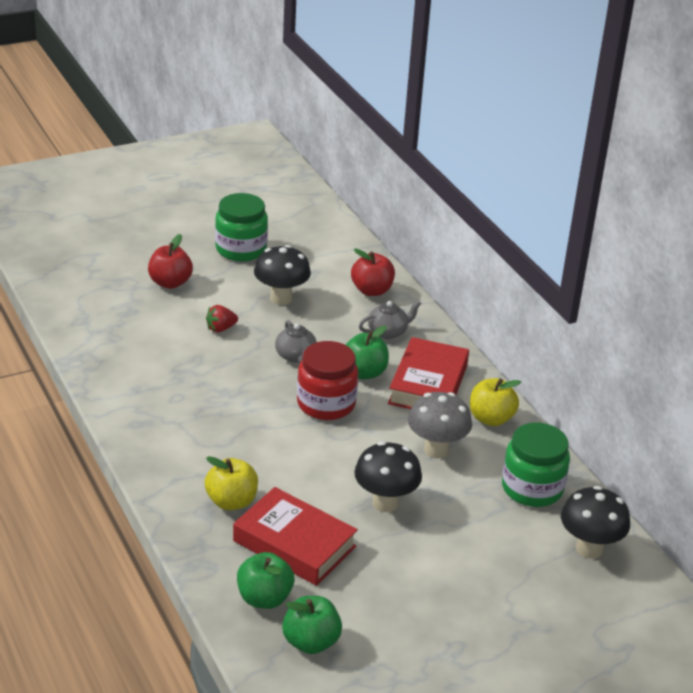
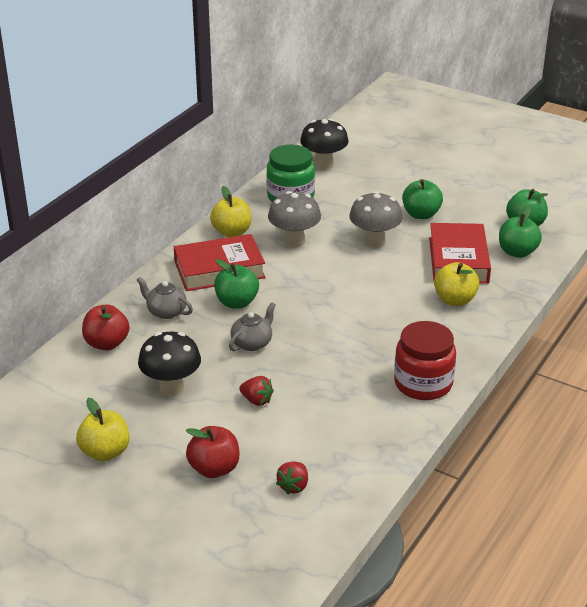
camera: 120 degrees left, 0 degrees up
green jar [215,193,268,261] -> yellow apple [76,398,130,461]
red jar [297,341,358,420] -> red jar moved to [394,321,456,400]
black mushroom [354,442,422,512] -> grey mushroom [349,191,403,248]
none -> red strawberry [276,461,308,494]
none -> green apple [402,179,443,219]

